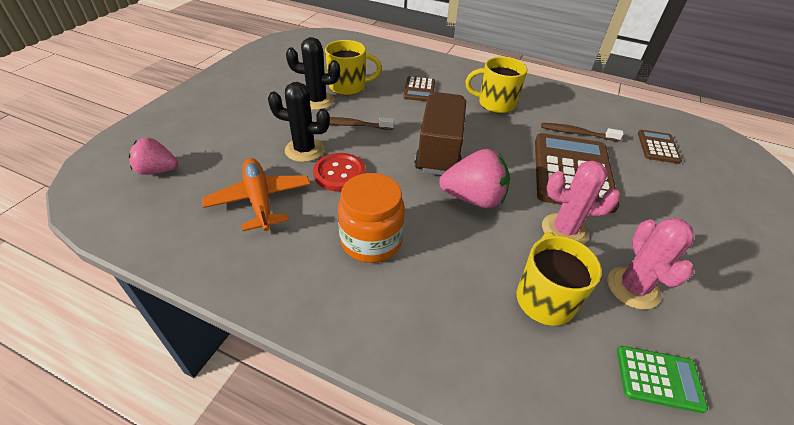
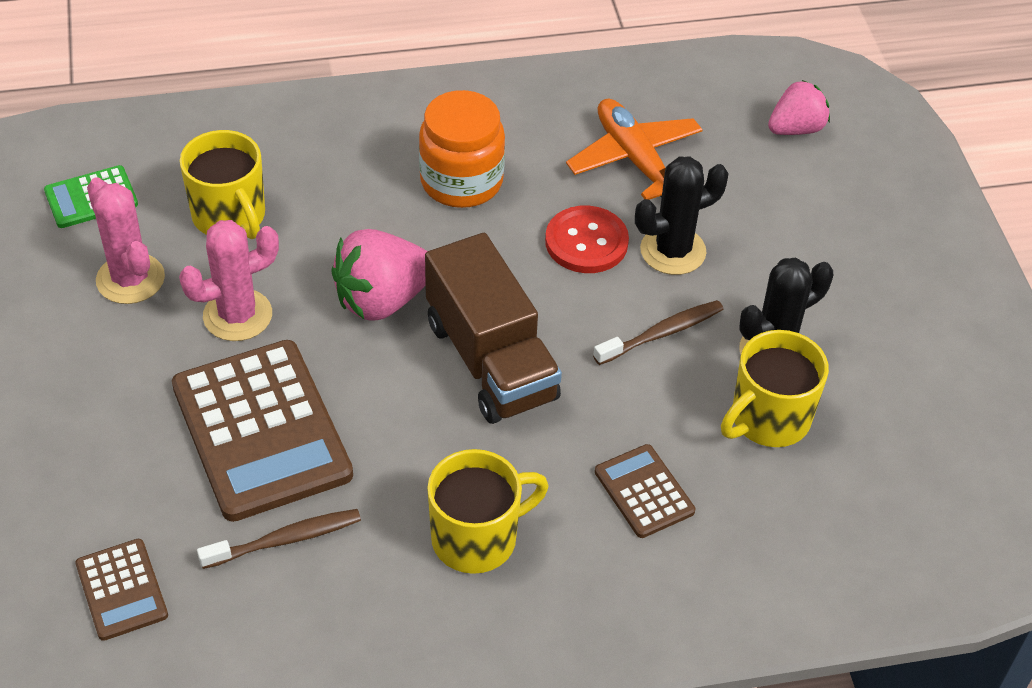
camera: 145 degrees right, 5 degrees up
orange plane [202,158,310,231] -> orange plane turned 150 degrees counterclockwise [566,98,703,200]

